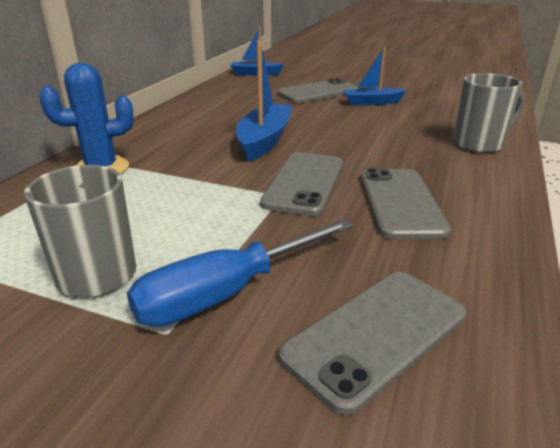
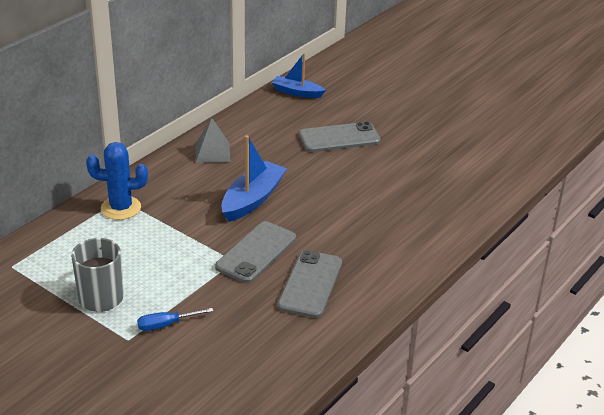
camera: 15 degrees right, 5 degrees up
blue screwdriver [127,219,353,327] -> blue screwdriver [137,308,213,331], size x0.54
grey phone [279,272,466,415] -> none
blue boat [343,47,407,105] -> none
grey mug [453,73,525,153] -> none
none -> grey pyramid [195,118,230,163]

